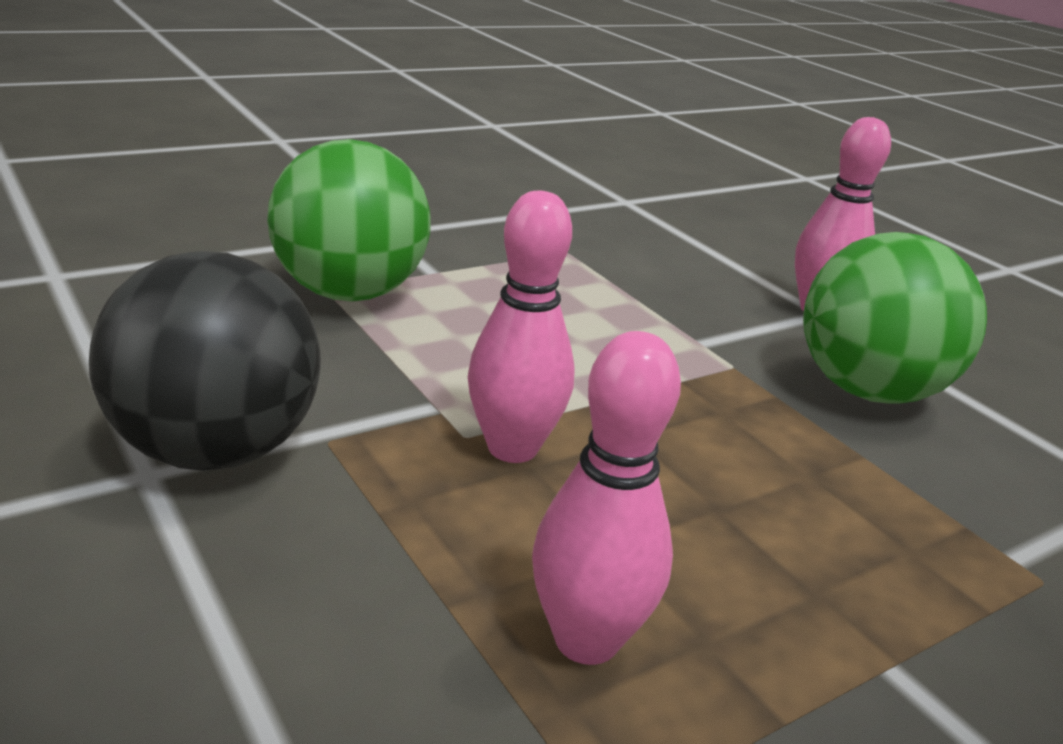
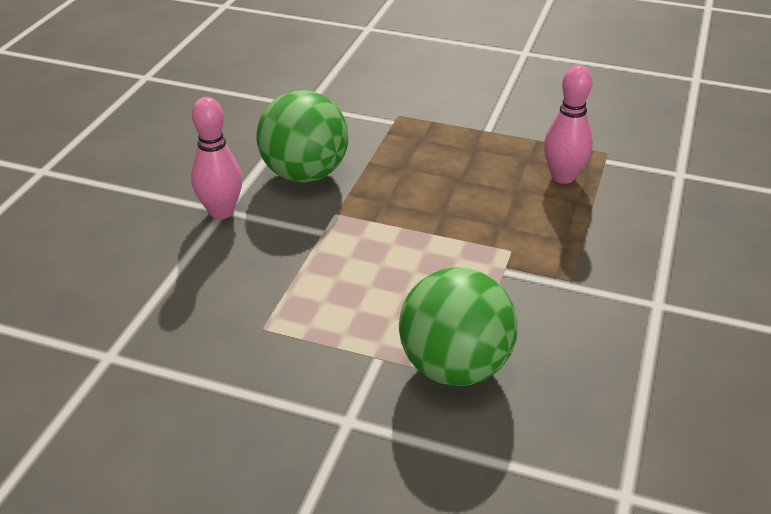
camera: 125 degrees left, 10 degrees up
black ball [89,251,321,471] -> none
pink bowling pin [468,191,575,463] -> none

